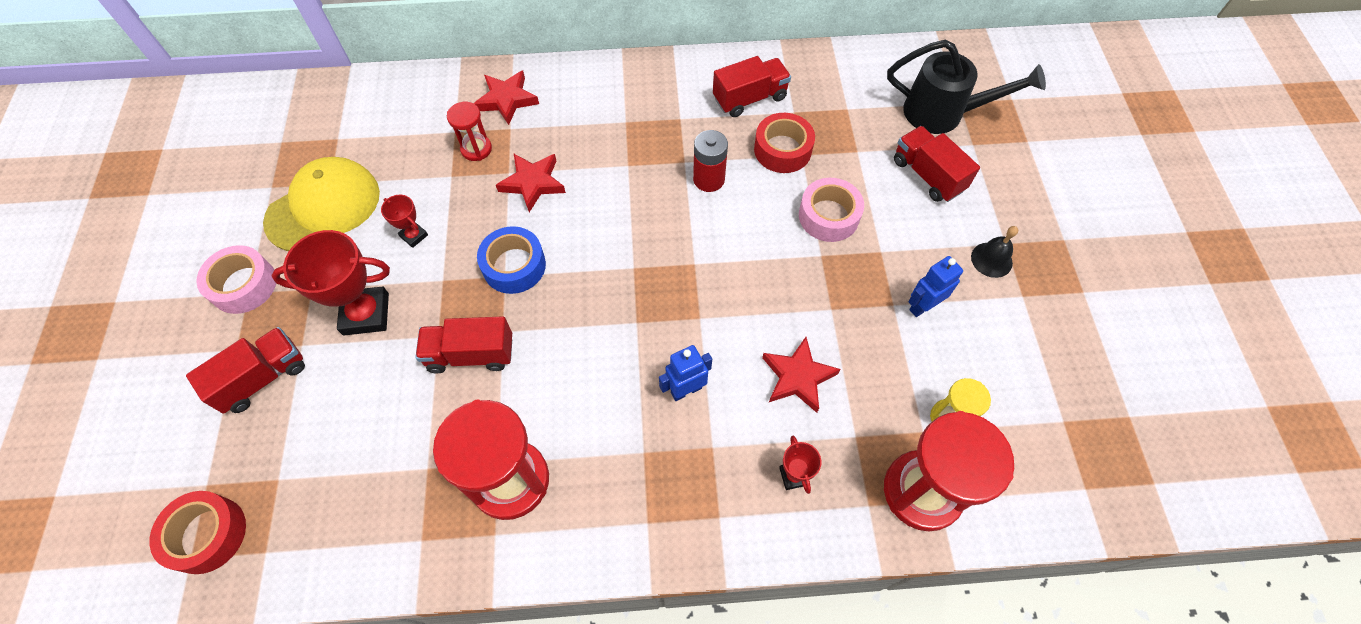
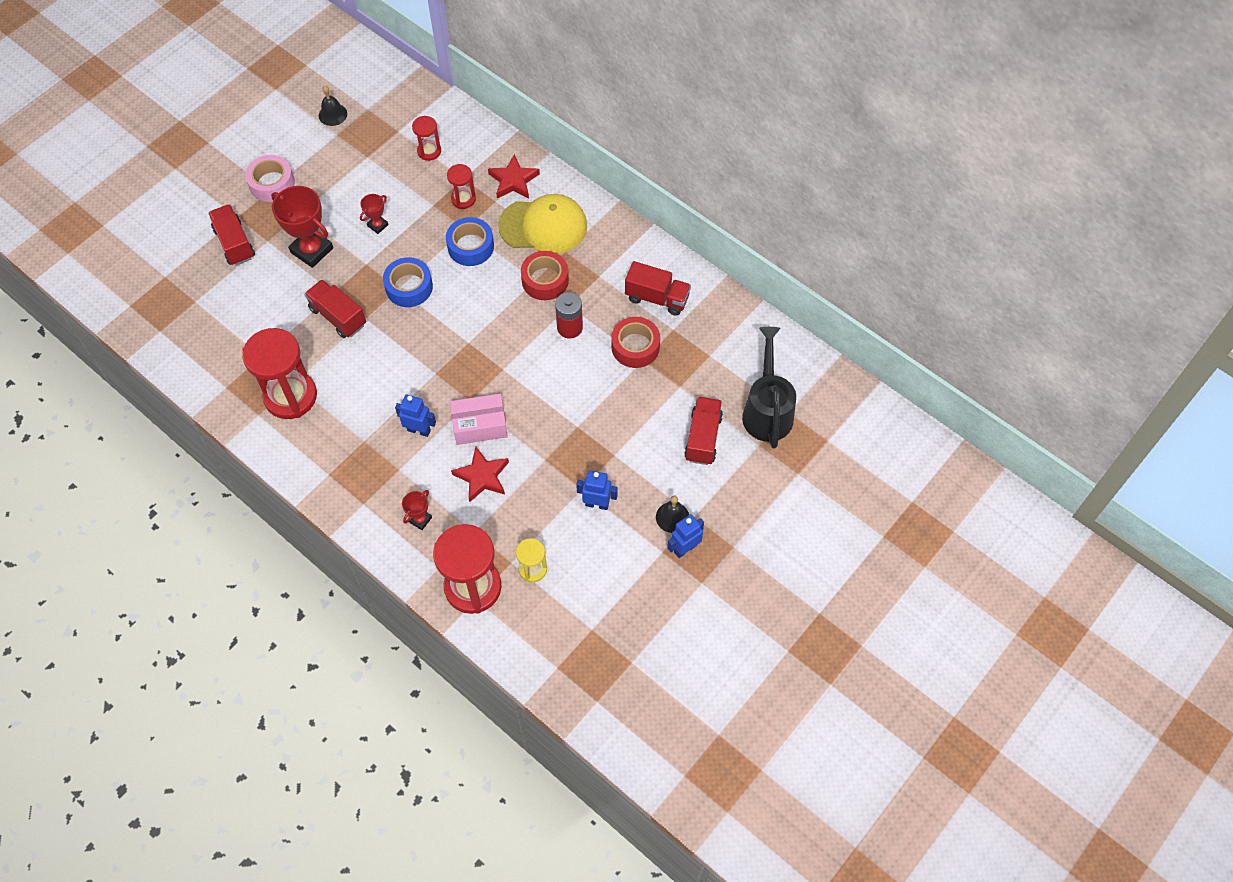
camera: 45 degrees right, 0 degrees up
red tape [149,491,246,574] -> red tape moved to [521,251,569,300]
red truck [186,327,305,414] -> red truck turned 120 degrees counterclockwise [208,204,255,266]
yellow cap [263,157,380,251] -> yellow cap moved to [498,194,587,254]
red trophy [381,195,428,248] -> red trophy turned 45 degrees clockwise [360,194,388,234]
red star [496,154,566,212] -> blue tape [446,217,494,266]
pink tape [799,178,864,242] -> none
black watering can [887,40,1046,134] -> black watering can turned 150 degrees counterclockwise [742,327,796,449]
none -> black bell [319,86,347,126]
none -> red hourglass [412,116,441,161]
none -> pink box [450,394,508,445]
none -> blue robot [668,514,704,558]

